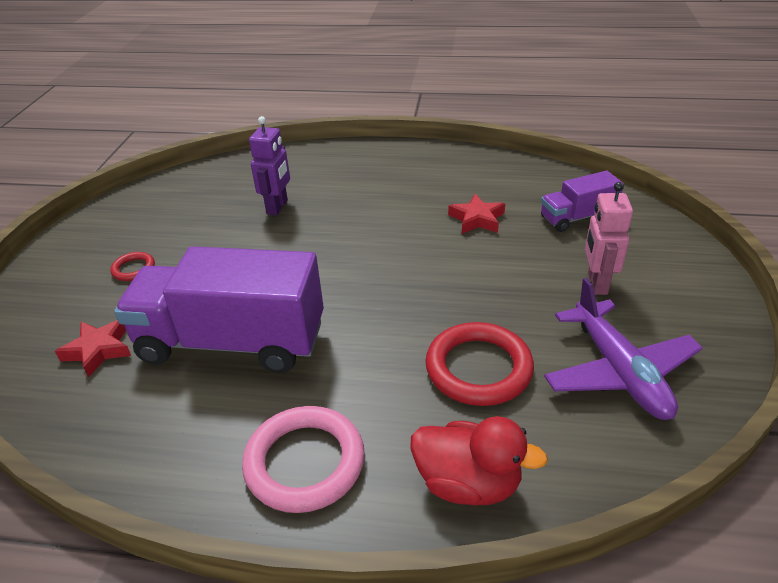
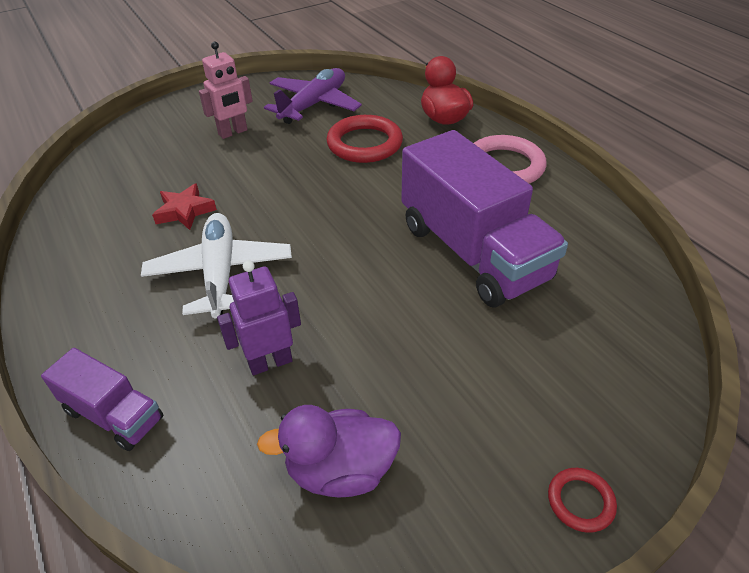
camera: 130 degrees left, 5 degrees up
red star [55,320,131,378] -> none
red ring [110,252,155,281] -> red ring moved to [548,468,617,533]
purple truck [541,171,624,232] -> purple truck moved to [41,348,163,451]
none -> white plane [141,213,292,318]
none -> purple duck [257,405,401,497]

